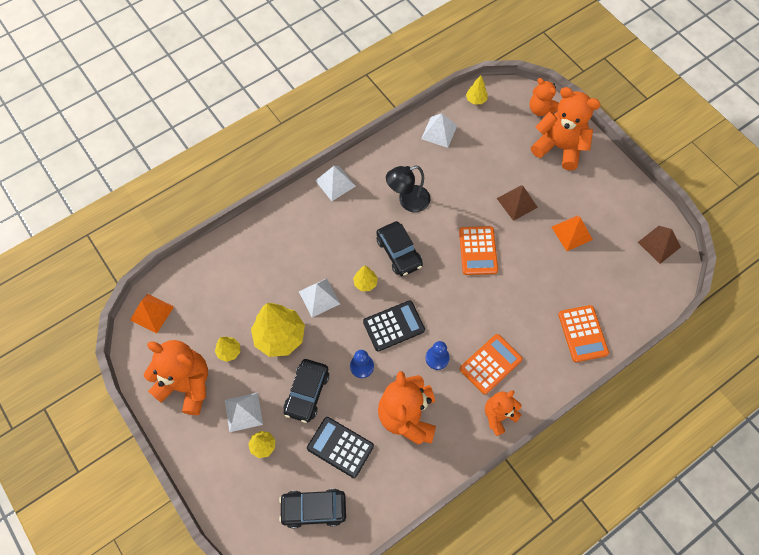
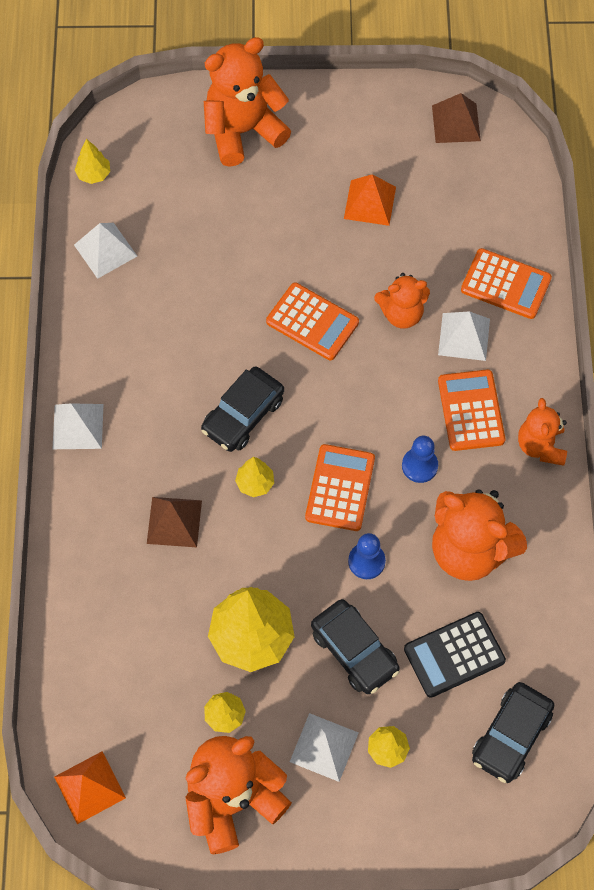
camera: 55 degrees left, 0 degrees up
white pyramid [299,278,340,317] -> white pyramid moved to [438,311,490,361]
black calculator [363,300,425,351] -> orange calculator [305,444,375,531]
black car [376,221,423,276] -> black car turned 120 degrees clockwise [201,367,284,452]
black lamp [386,166,430,212] -> none
brown pyramid [497,185,538,221] -> brown pyramid moved to [147,497,202,547]
orange teddy bear [529,78,559,116] -> orange teddy bear moved to [374,273,430,329]

